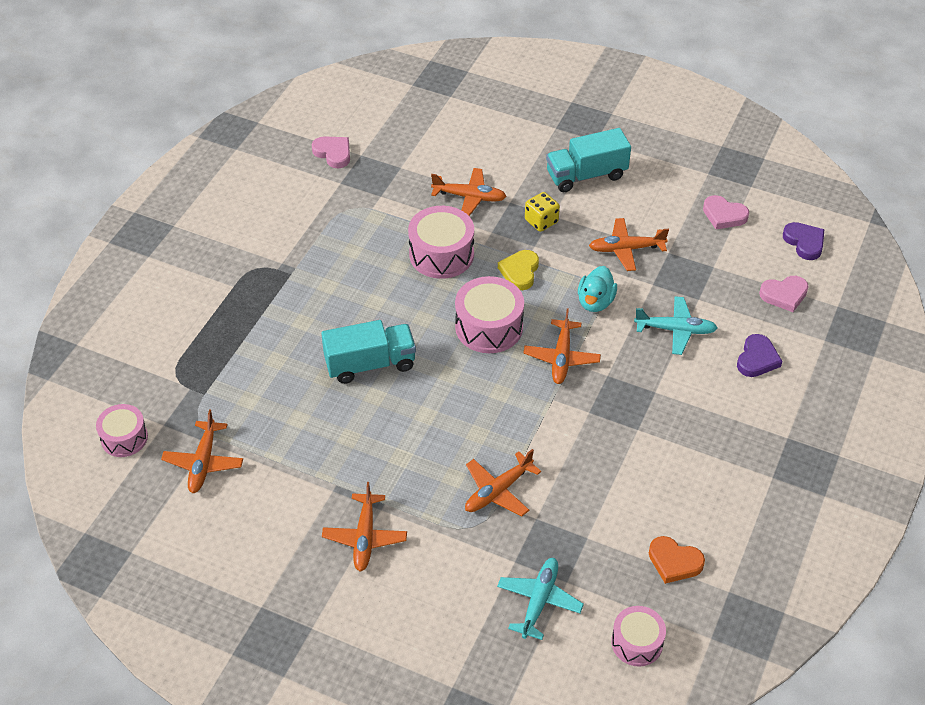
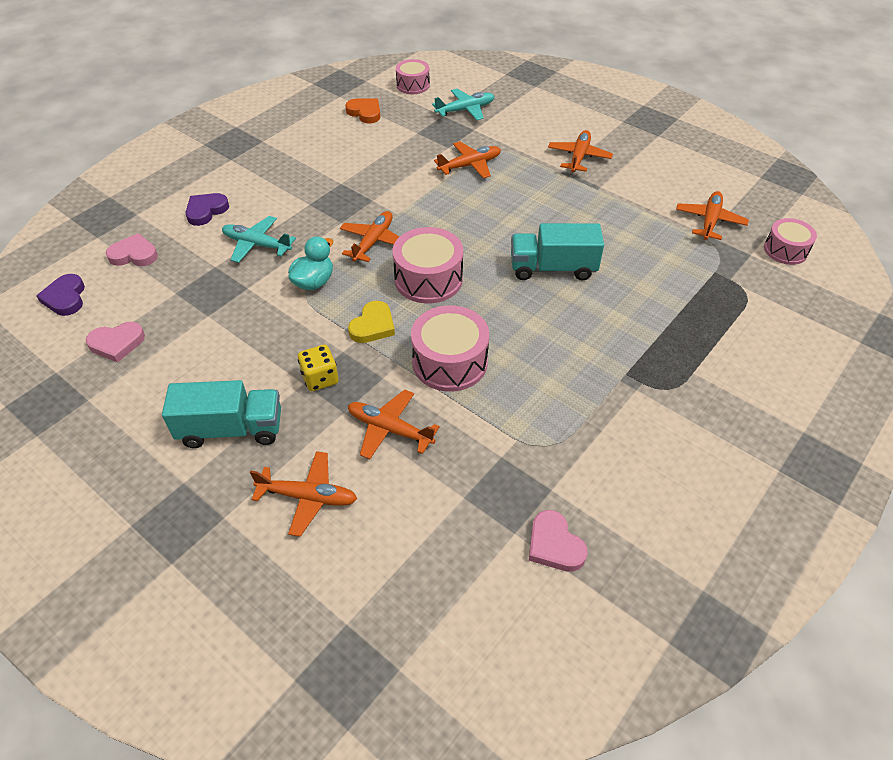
camera: 165 degrees left, 0 degrees up
turquoise plane [497,558,584,640] -> turquoise plane turned 150 degrees counterclockwise [432,89,495,120]
orange plane [589,218,669,271] -> orange plane moved to [250,451,357,537]
pink heart [703,195,749,229] -> pink heart turned 120 degrees clockwise [86,322,145,363]

